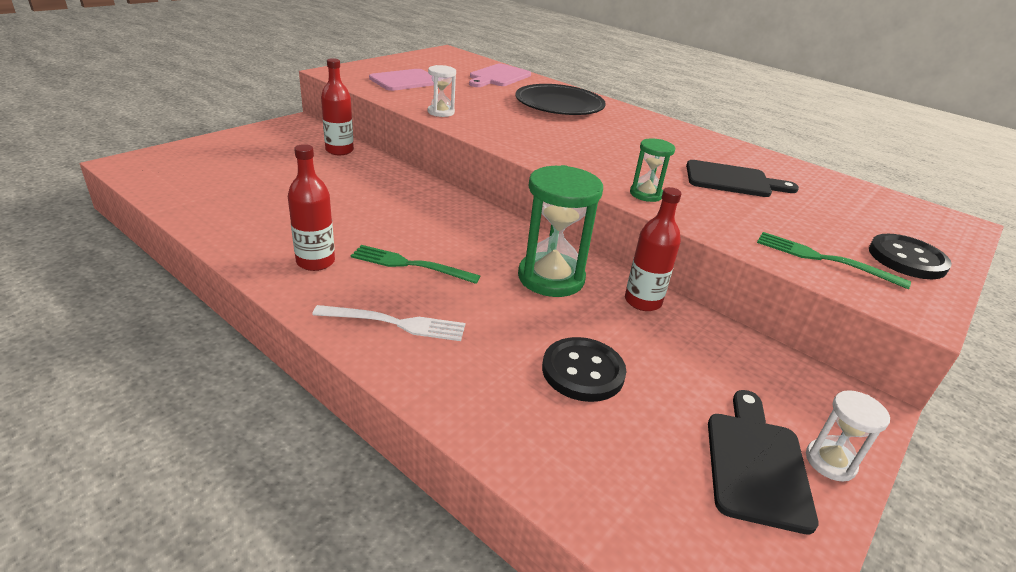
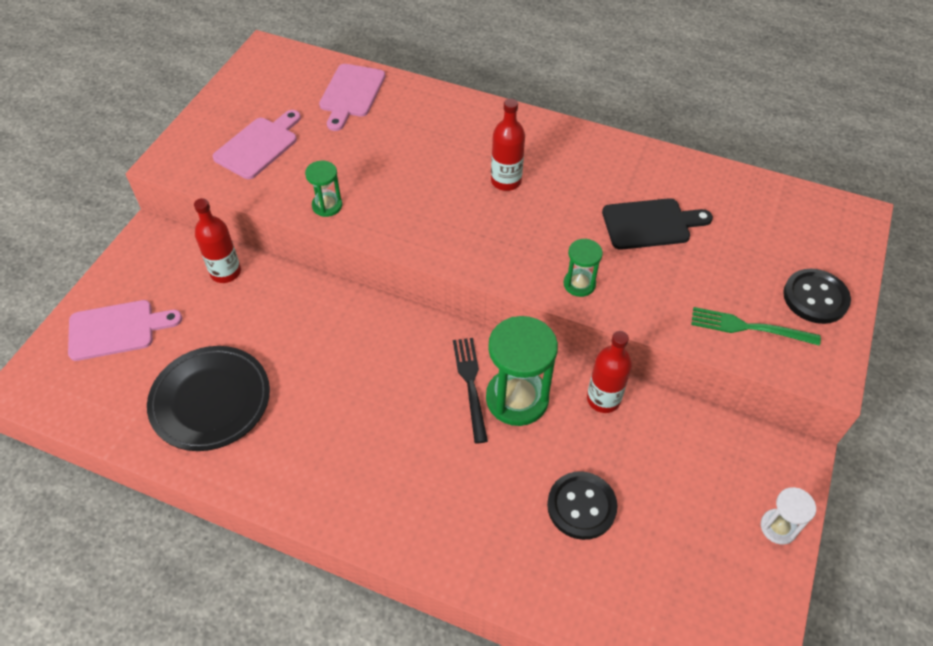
camera: 15 degrees left, 20 degrees up
red bottle [288,144,335,271] -> red bottle moved to [491,99,525,191]
white fork [312,305,465,341] -> none
green fork [351,245,480,284] -> none
white hourglass [428,65,456,117] -> green hourglass [305,161,342,217]
black plate [515,84,606,115] -> black plate moved to [147,346,270,451]
black cutting board [708,390,818,535] -> none
none -> pink cutting board [68,300,182,361]
none -> black fork [453,338,488,443]

